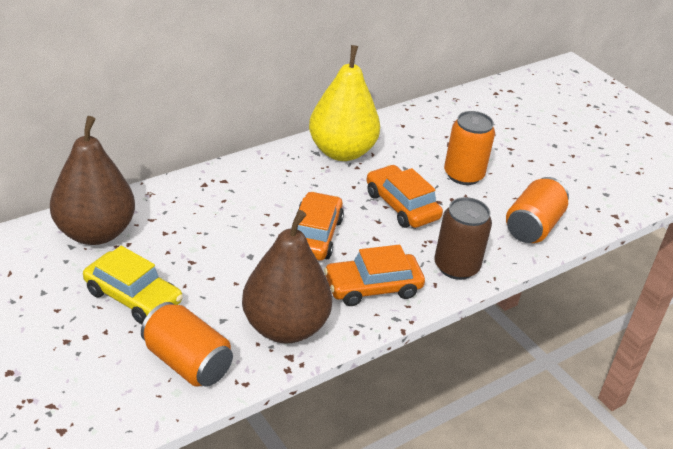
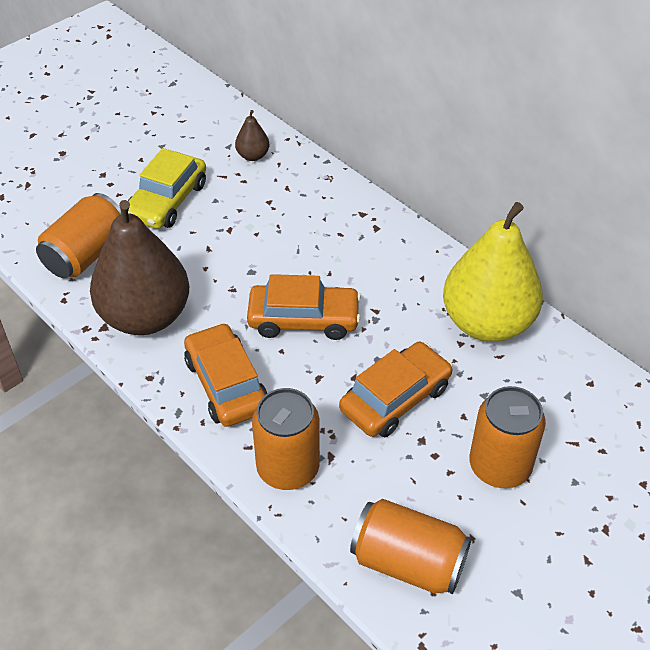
camera: 85 degrees right, 10 degrees up
brown pear [50,116,135,245] -> brown pear [235,110,269,161], size x0.41
brown can [434,197,492,280] -> orange can [252,388,320,490]

